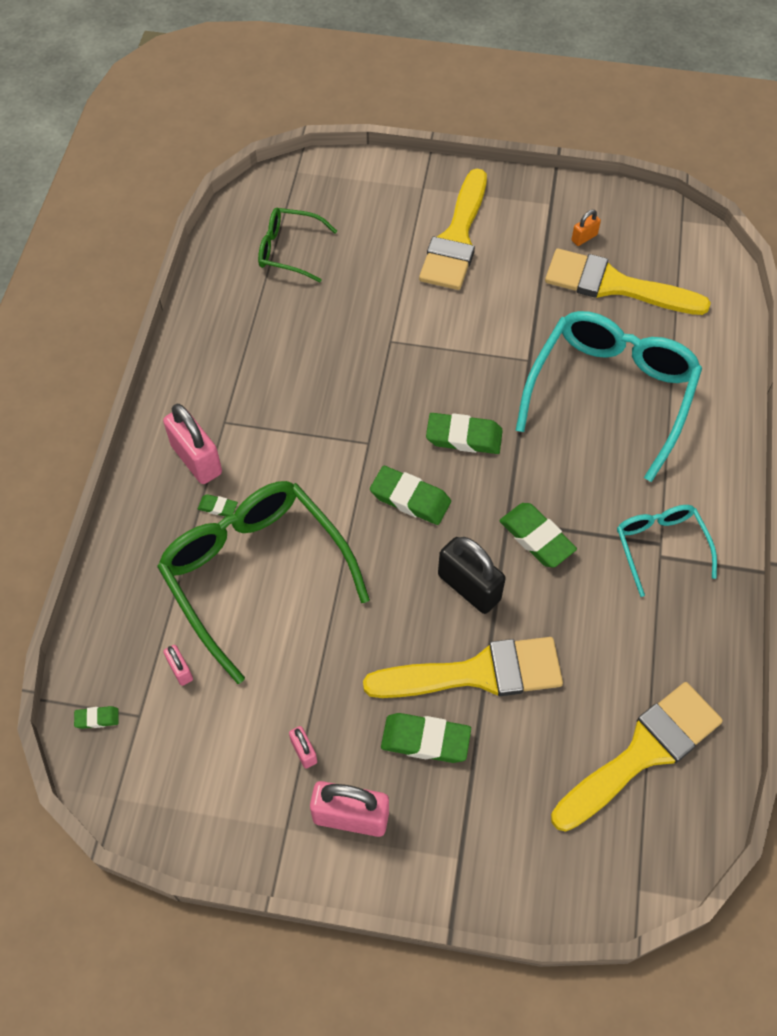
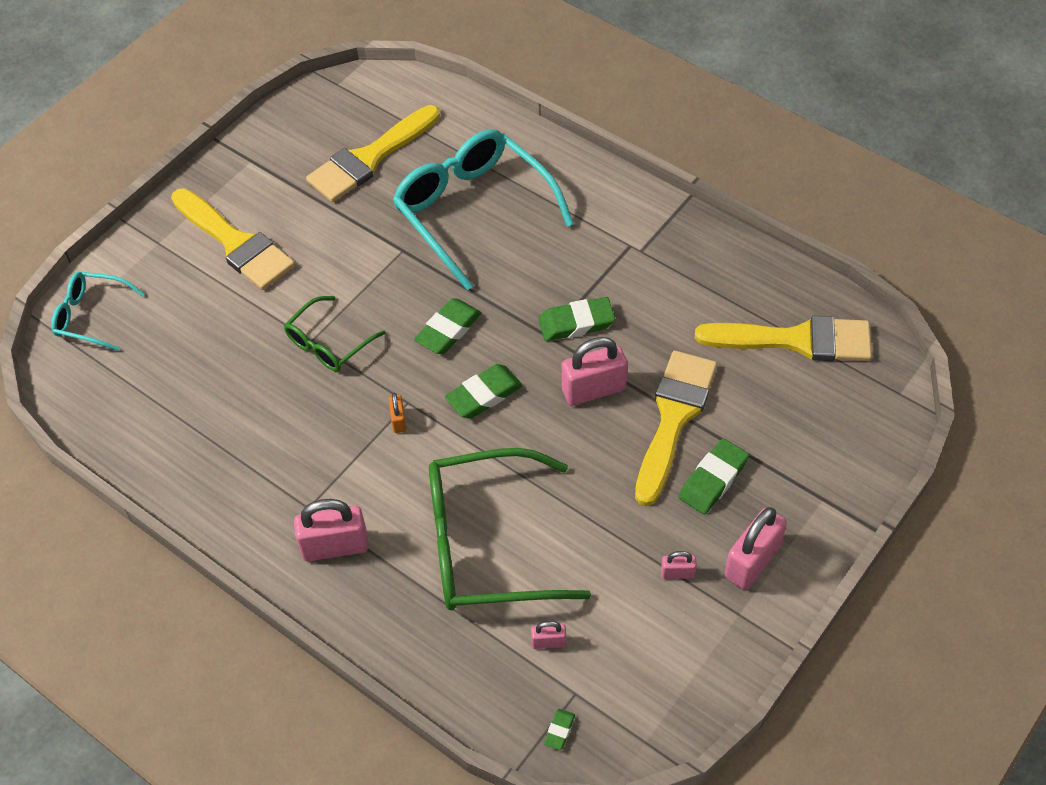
camera: 60 degrees left, 5 degrees down
green eraser [198,494,238,517] -> none
green glasses [258,208,337,282] -> green glasses moved to [284,296,386,371]
black padlock [438,537,506,614] -> pink padlock [562,337,628,406]
yellow brush [551,682,723,832] -> yellow brush turned 105 degrees clockwise [695,316,872,361]
orange padlock [571,210,601,246] -> orange padlock moved to [388,392,406,433]
turquoise glasses [617,505,717,597] -> turquoise glasses moved to [51,272,145,351]

